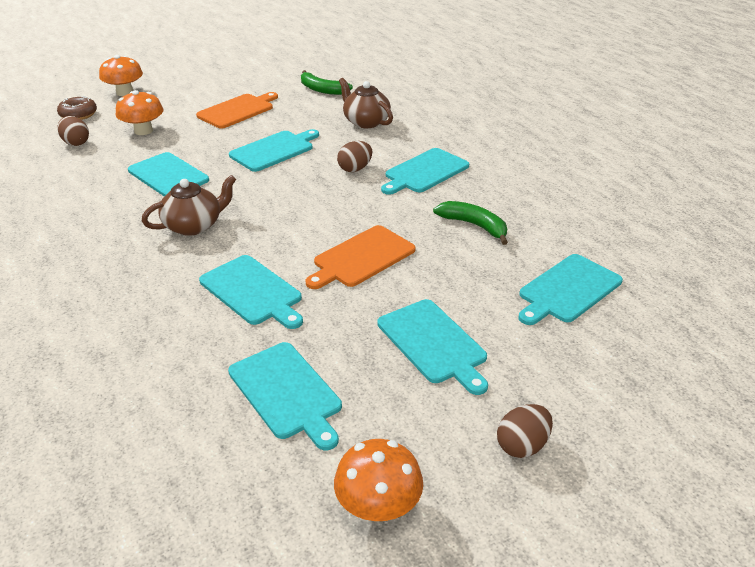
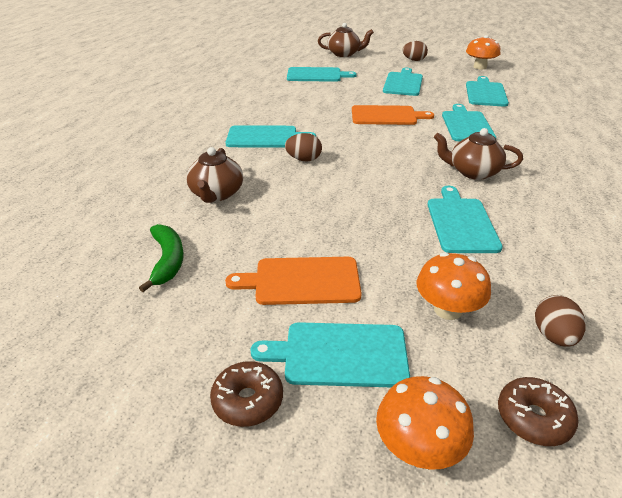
camera: 135 degrees left, 0 degrees up
turquoise cutting board [229,129,319,172] -> turquoise cutting board moved to [250,322,410,387]
green banana [433,201,508,245] -> none
none -> brown donut [210,361,283,427]
none -> brown teapot [318,23,374,57]

